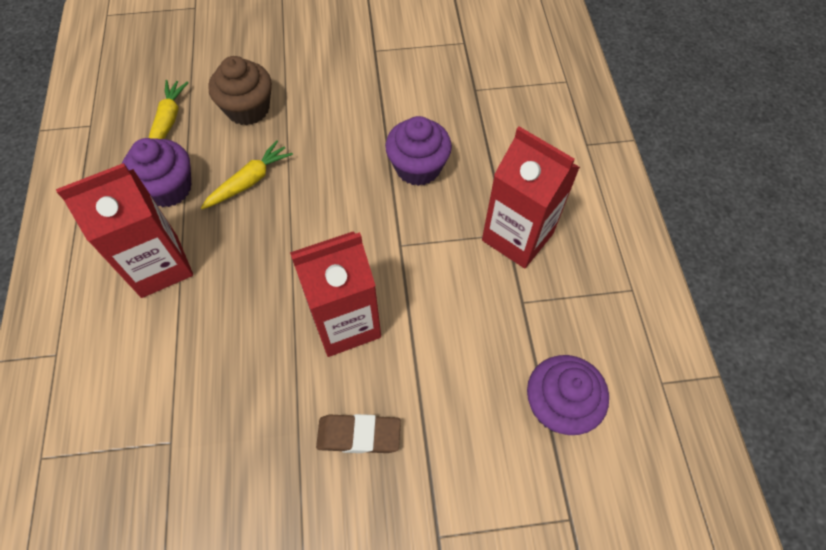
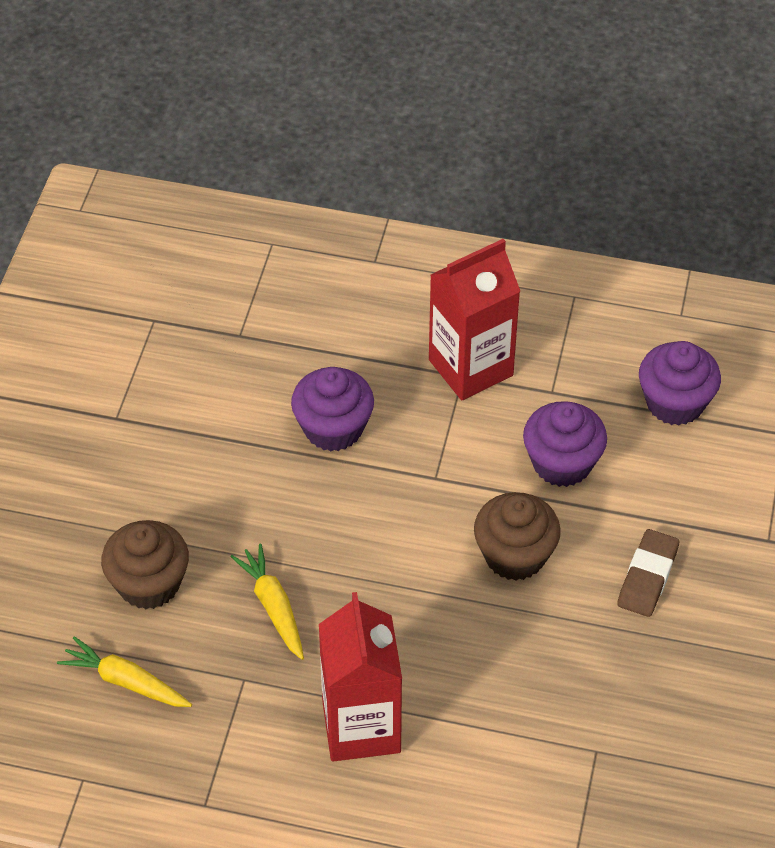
camera: 70 degrees left, 10 degrees down
purple cupcake [122,138,191,207] -> purple cupcake moved to [523,401,607,487]
red carton [290,232,381,357] -> brown cupcake [474,492,561,581]

